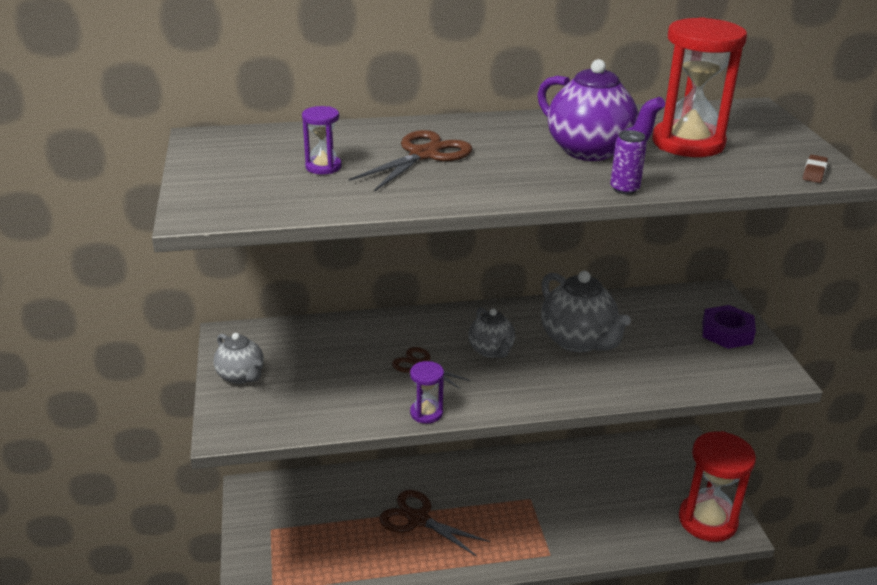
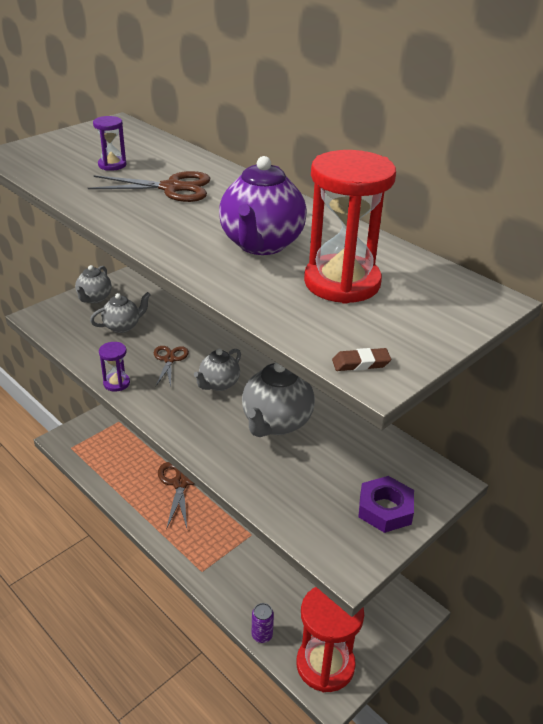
camera: 55 degrees right, 5 degrees up
purple can [610,130,647,194] -> purple can moved to [252,603,274,643]
none -> grey teapot [90,292,150,333]

